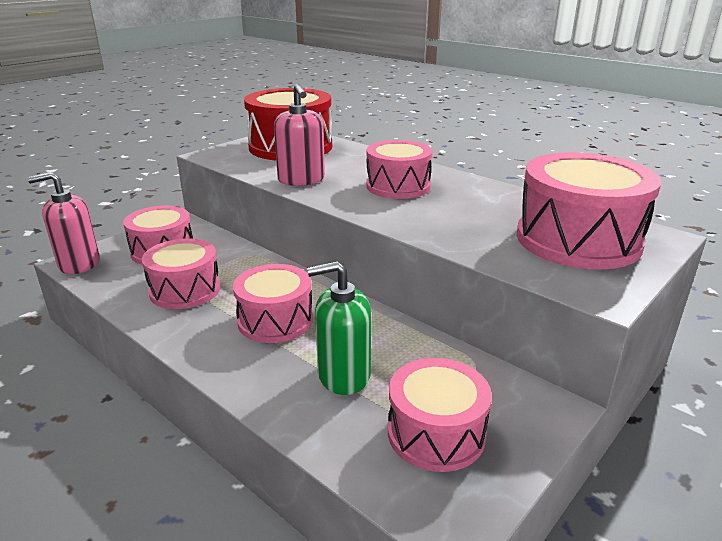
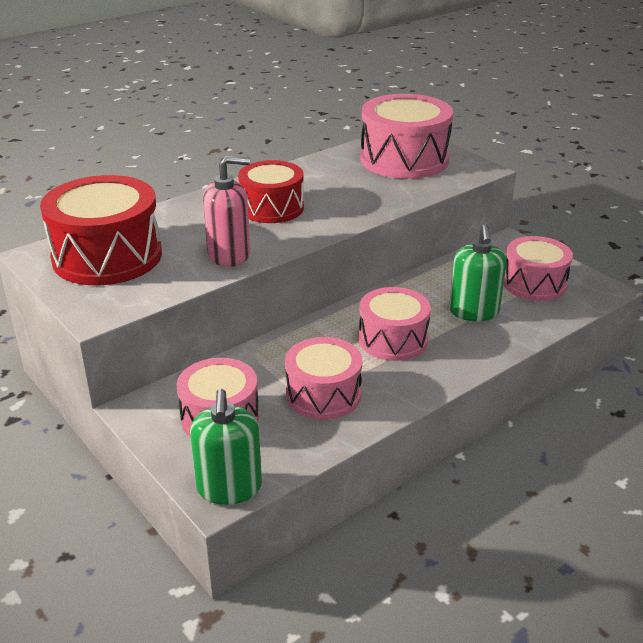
camera: 80 degrees left, 5 degrees up
pink soap dispenser [28,172,100,274] -> green soap dispenser [190,389,262,505]
pink drum [366,140,433,199] -> red drum [238,160,304,223]

